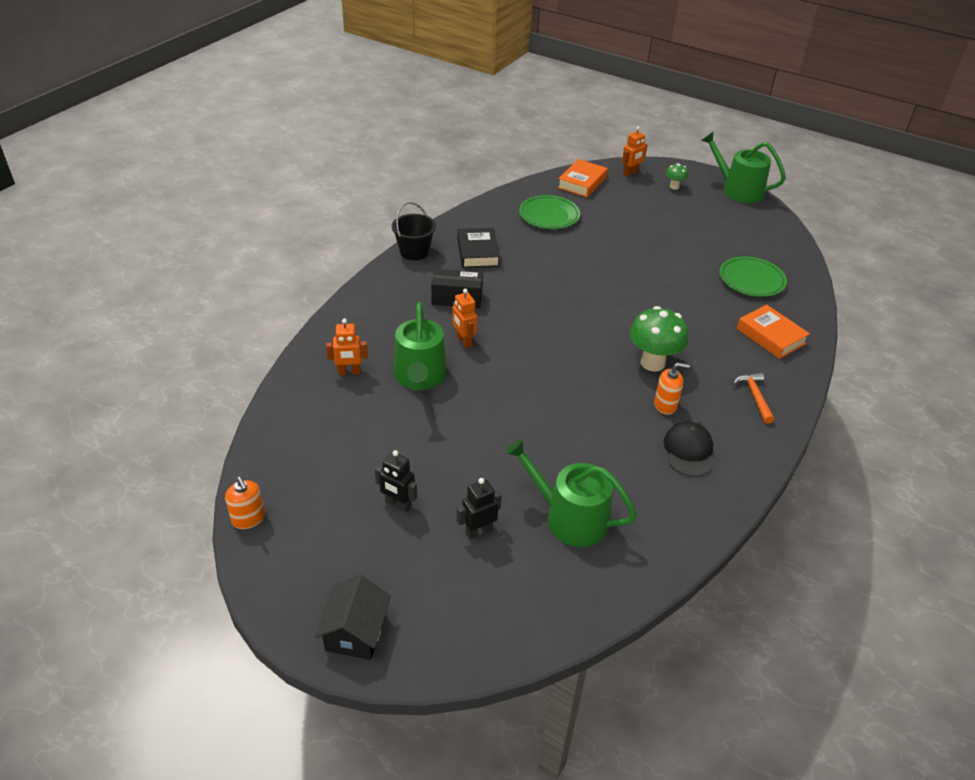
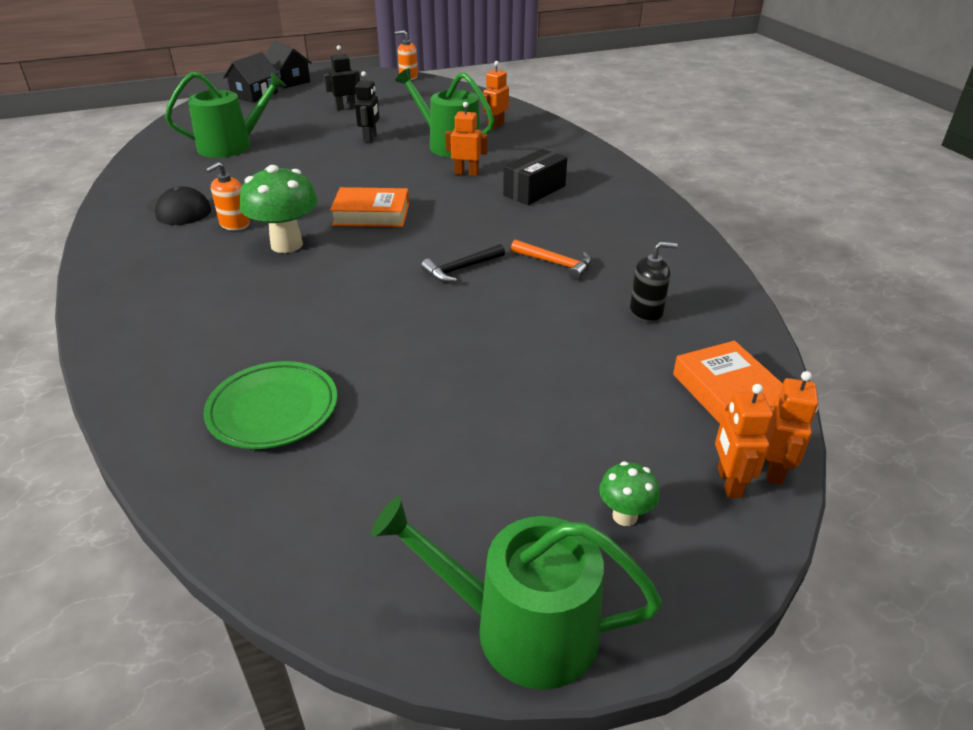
camera: 130 degrees right, 5 degrees down
black bucket [392,202,436,260] -> none
black book [457,228,500,268] -> none
black robot [457,478,502,539] -> black robot moved to [355,71,380,143]
green plate [519,195,580,229] -> black soap dispenser [630,242,677,322]
green watering can [701,132,786,203] -> green watering can turned 150 degrees counterclockwise [371,497,662,690]
orange hammer [733,373,774,424] -> orange hammer moved to [511,240,592,280]
orange book [737,305,810,359] -> orange book moved to [330,187,409,227]
none -> black house [223,52,279,102]
none -> black hammer [421,244,505,282]
none -> orange robot [766,371,818,485]

